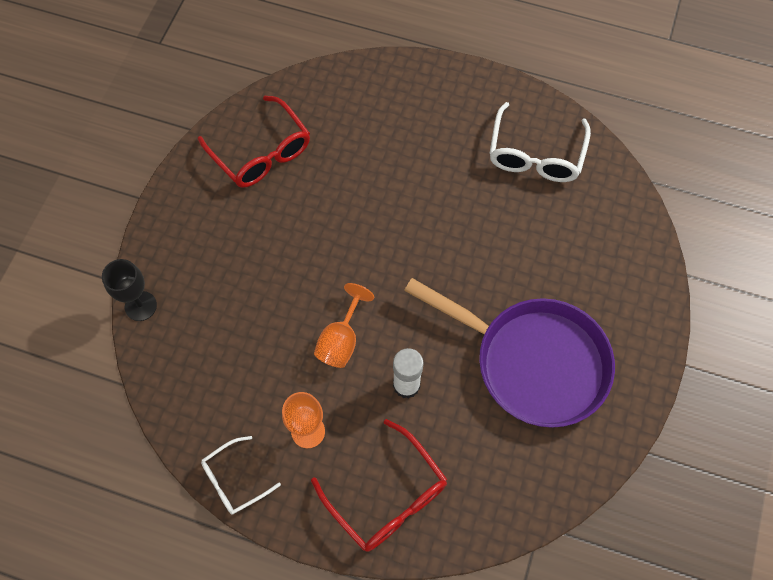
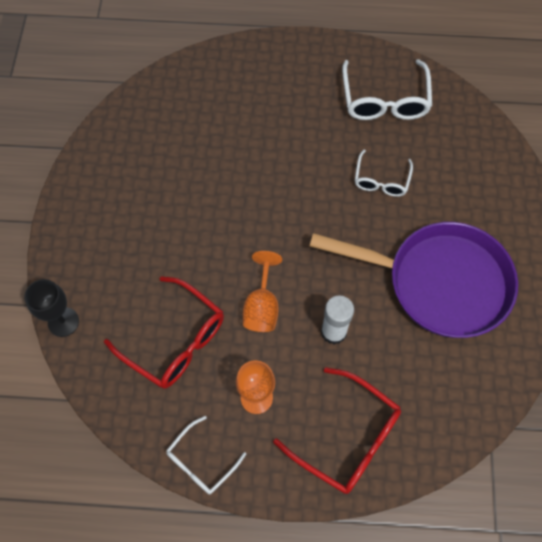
camera: 15 degrees left, 0 degrees up
red glasses [198,96,310,188] -> red glasses moved to [104,276,224,389]
none -> white glasses [355,150,413,197]

